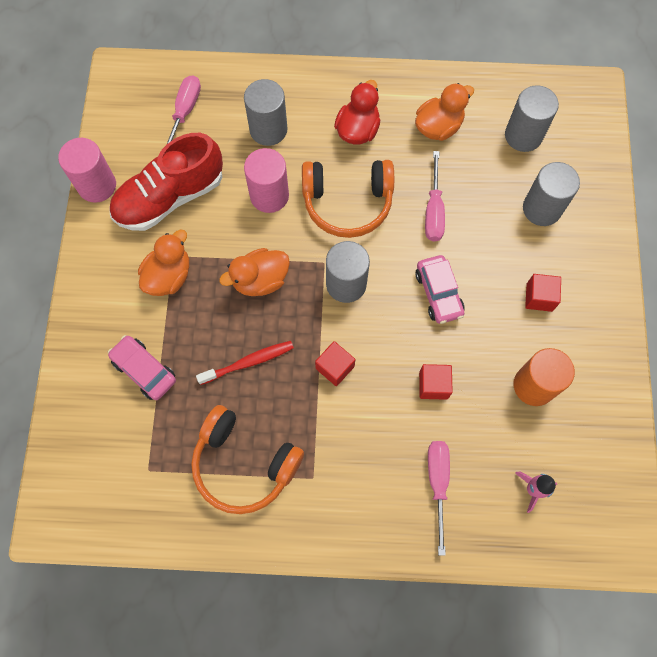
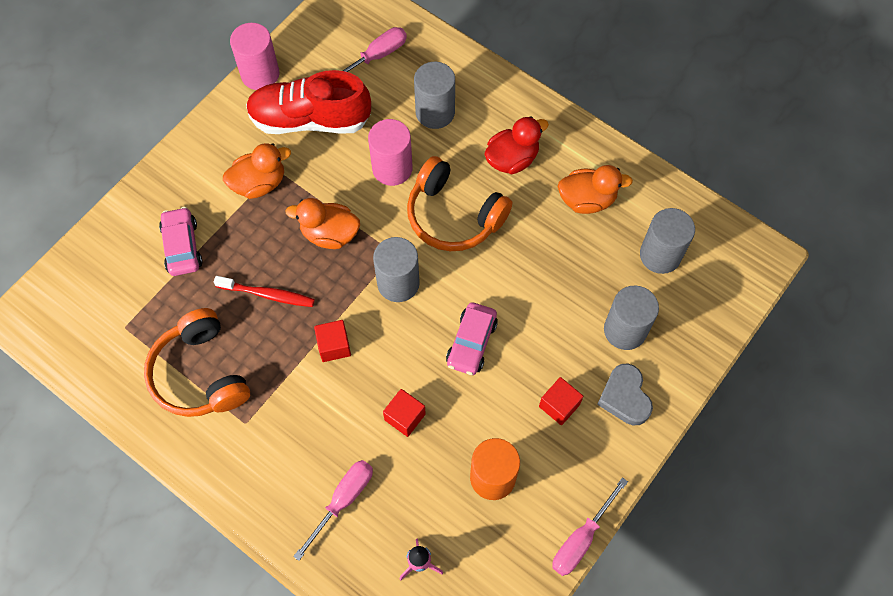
camera: 35 degrees right, 5 degrees down
pink screwdriver [425,151,445,241] -> pink screwdriver moved to [552,477,628,576]
none -> grey heart [597,363,653,425]

